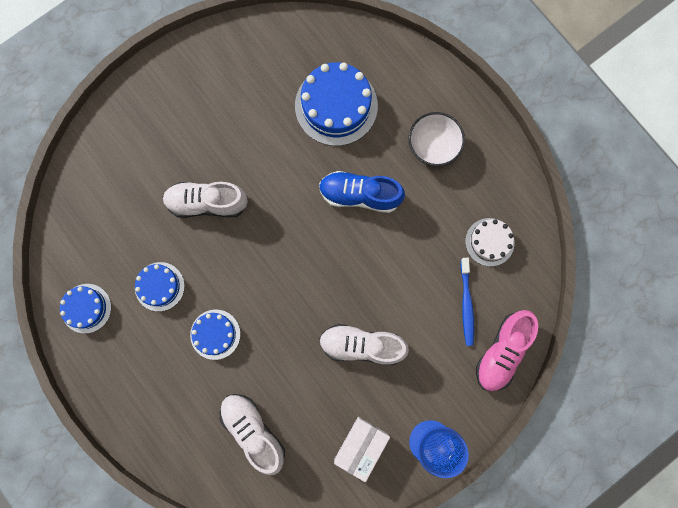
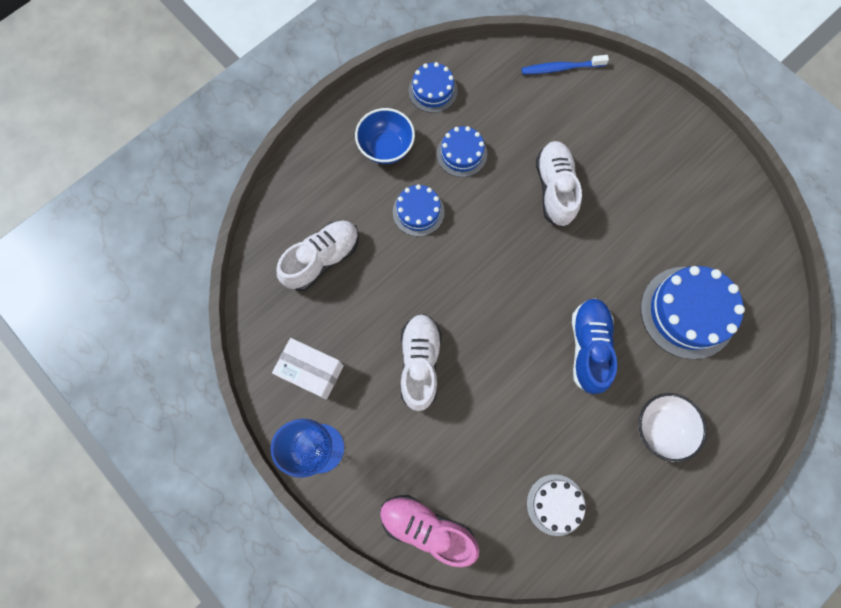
camera: 85 degrees right, 5 degrees down
blue toothbrush [461,258,474,346] -> blue toothbrush moved to [522,55,609,74]
none -> blue bowl [355,108,415,164]

